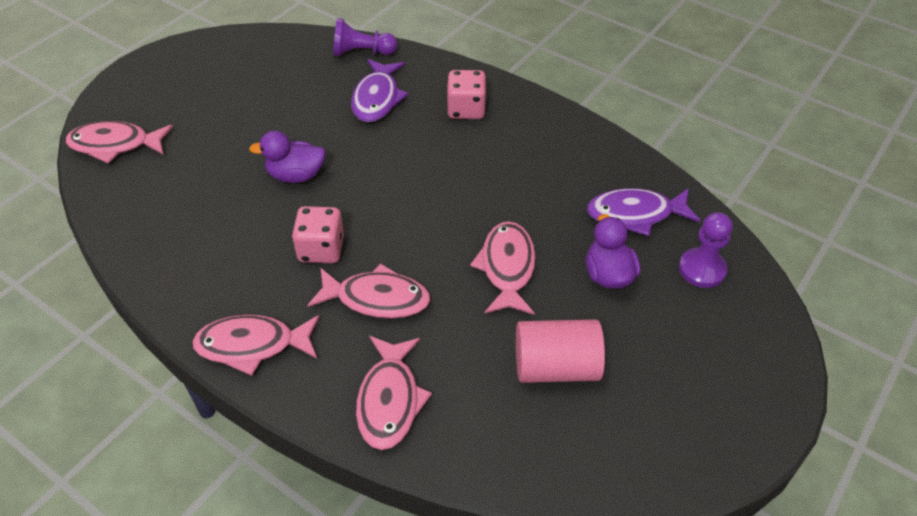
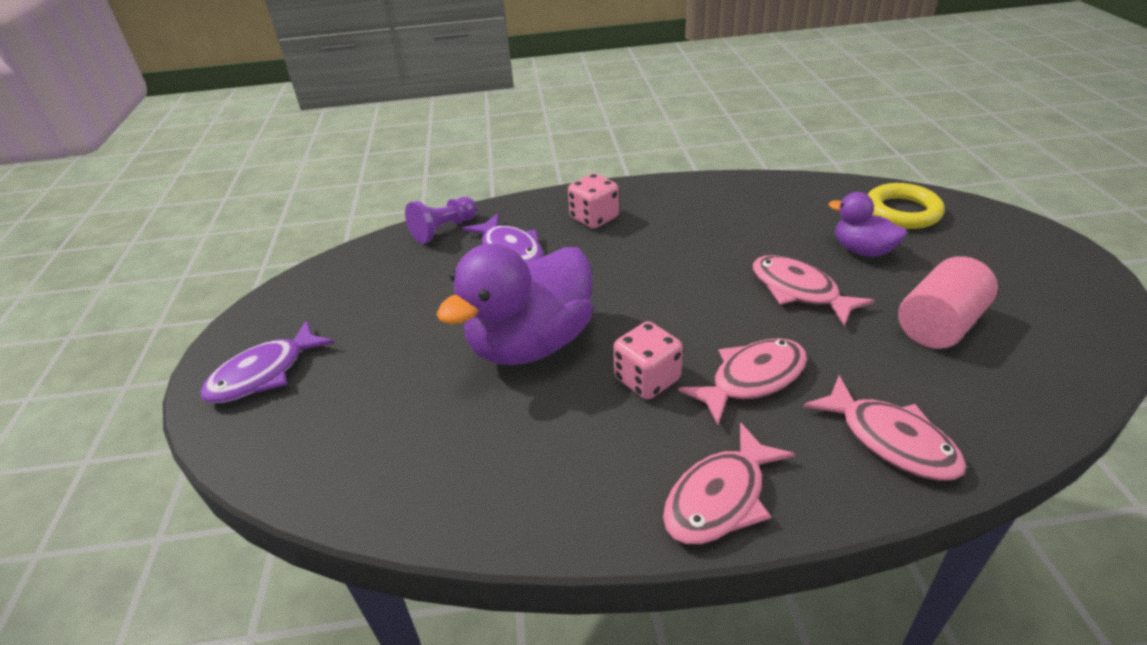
camera: 40 degrees left, 10 degrees down
pink fish [66,121,173,164] -> none
purple duck [249,131,326,183] -> purple duck [436,243,593,365], size x1.95
purple fish [587,188,701,236] -> purple fish moved to [200,320,335,403]
purple pawn [679,212,732,288] -> yellow ring [868,183,944,229]

